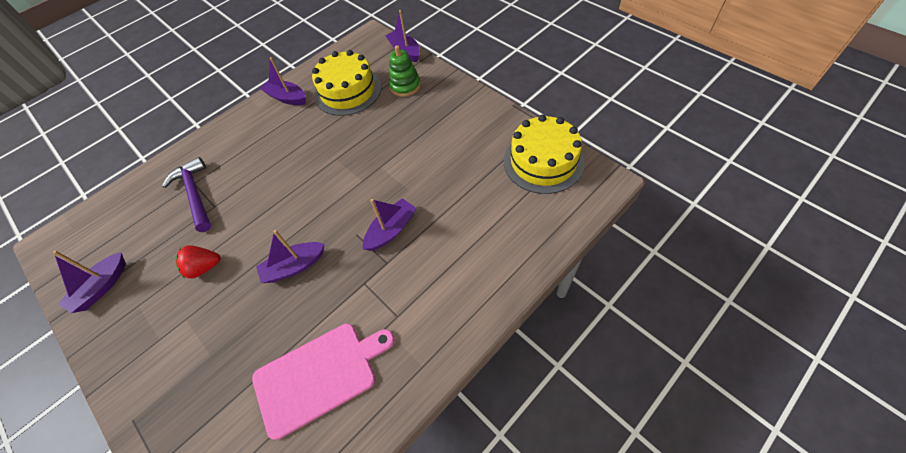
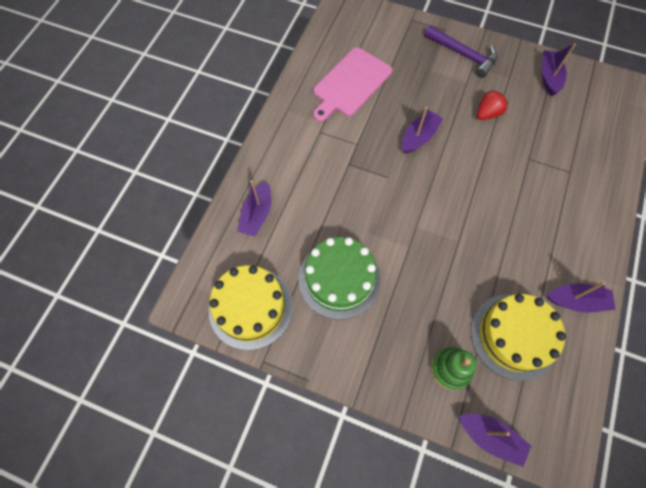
camera: 150 degrees right, 10 degrees up
purple hammer [162,157,211,232] -> purple hammer moved to [424,25,497,78]
purple boat [363,198,416,251] -> purple boat moved to [237,180,271,236]
none -> green cake [299,237,381,320]

